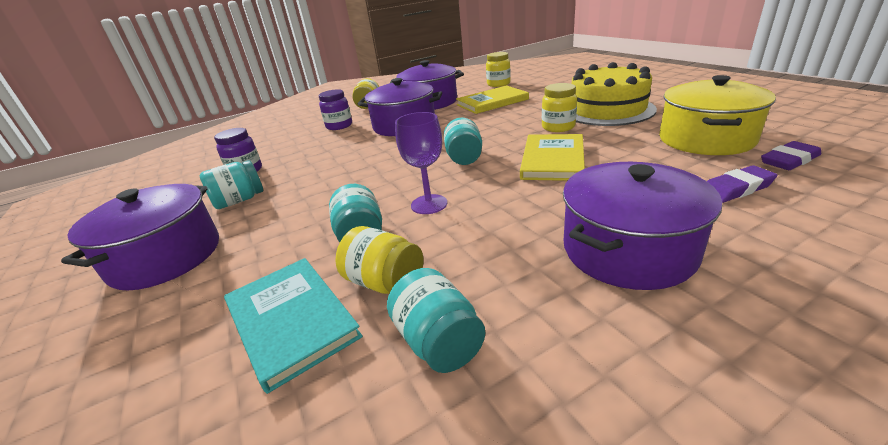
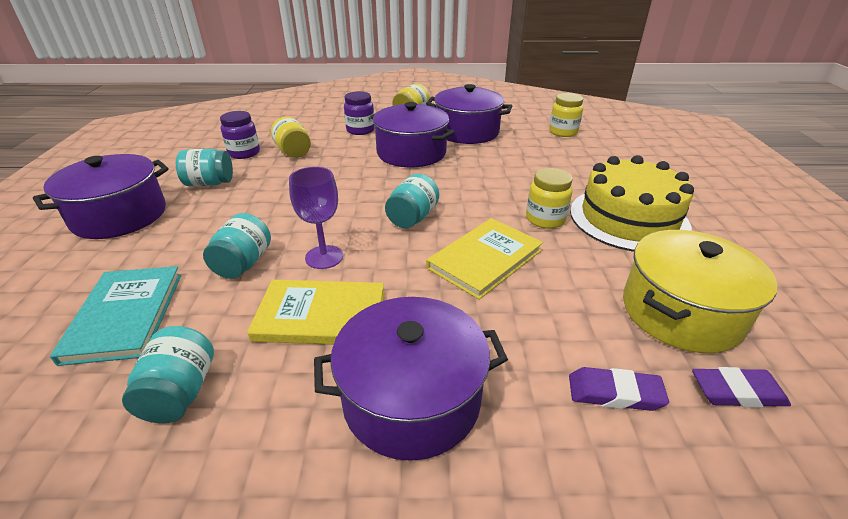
camera: 25 degrees right, 5 degrees up
yellow jar [335,226,423,294] -> yellow jar moved to [271,116,311,158]
yellow book [456,85,529,114] -> yellow book moved to [247,280,385,345]

